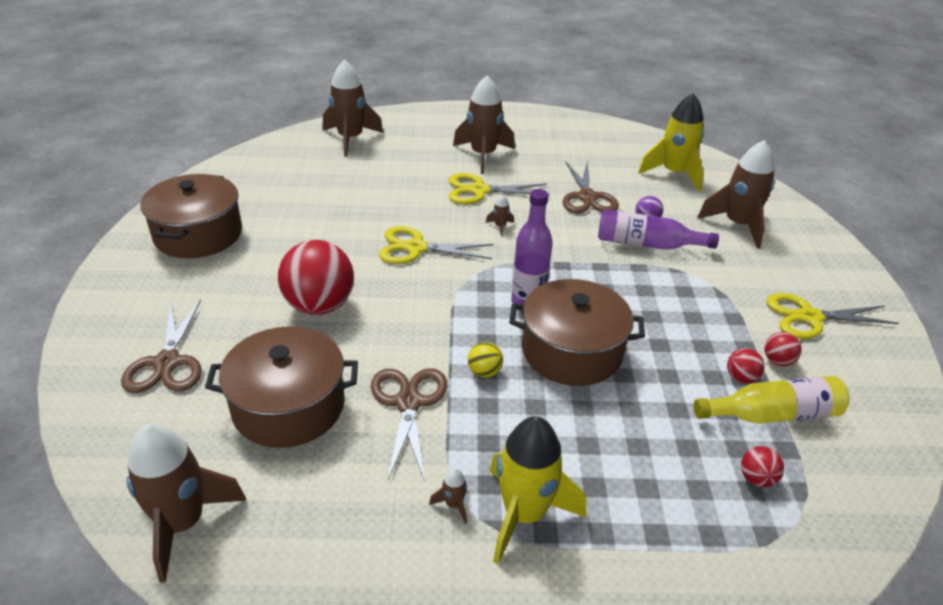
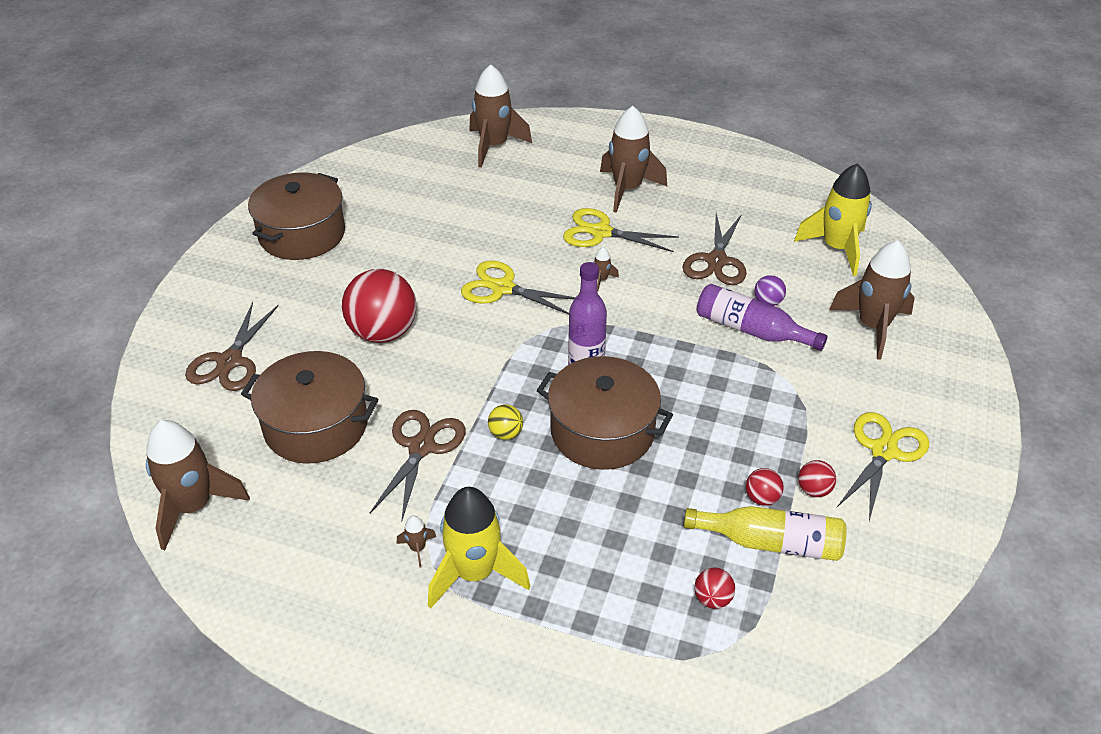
camera: 20 degrees right, 5 degrees up
yellow scissors [766,293,899,339] -> yellow scissors turned 105 degrees clockwise [837,412,929,521]

